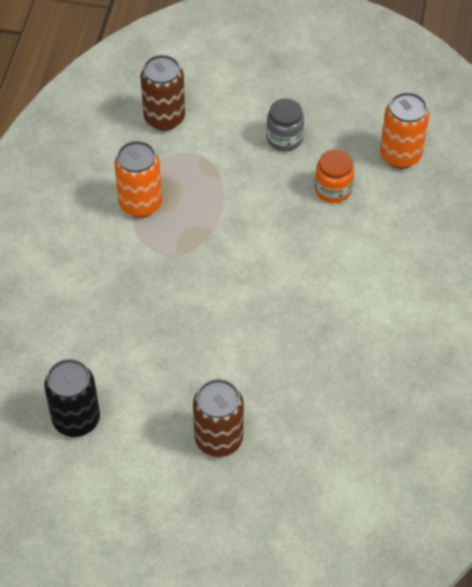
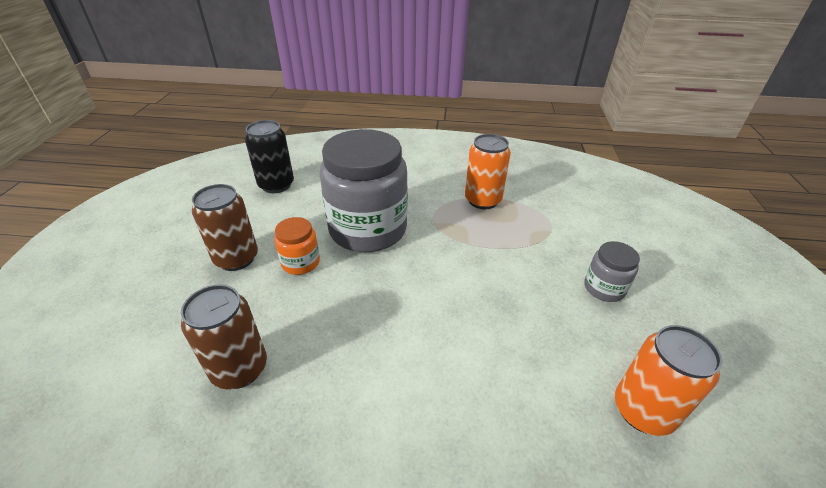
camera: 85 degrees right, 15 degrees down
brown can [140,55,185,131] -> brown can moved to [181,285,267,389]
orange jar [315,149,354,203] -> orange jar moved to [274,217,320,275]
none -> grey jar [320,129,408,253]

